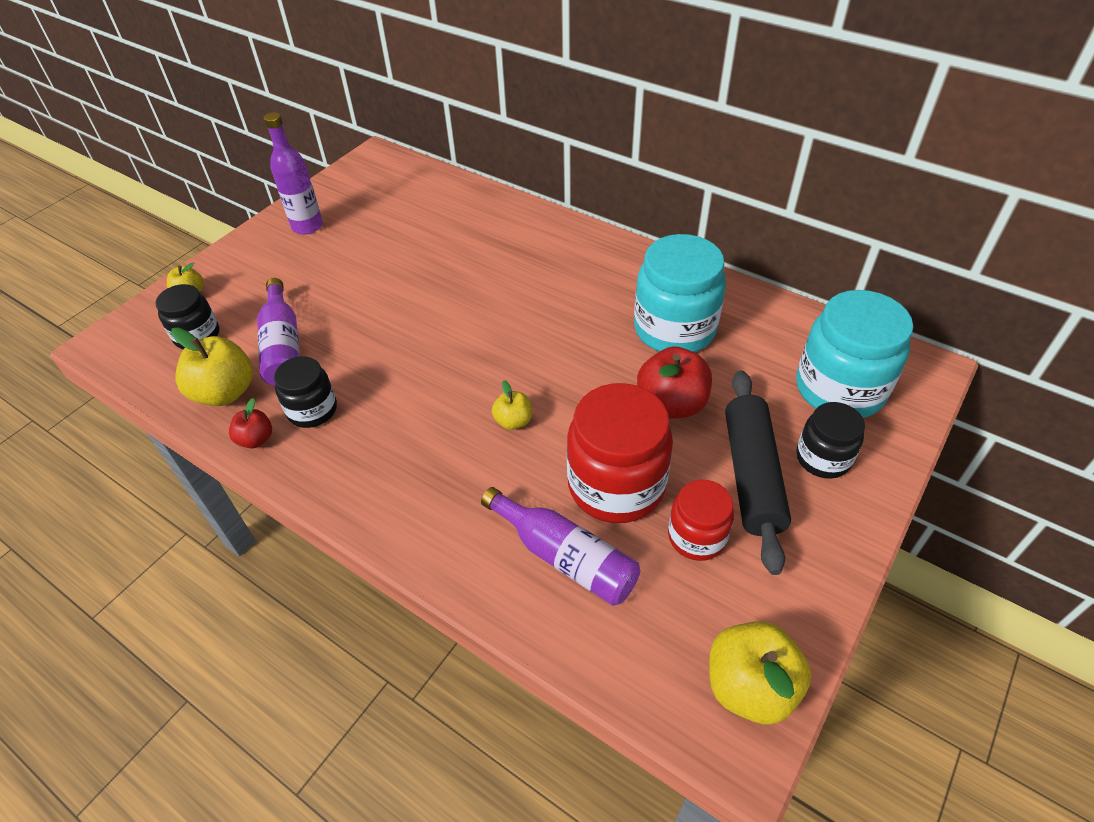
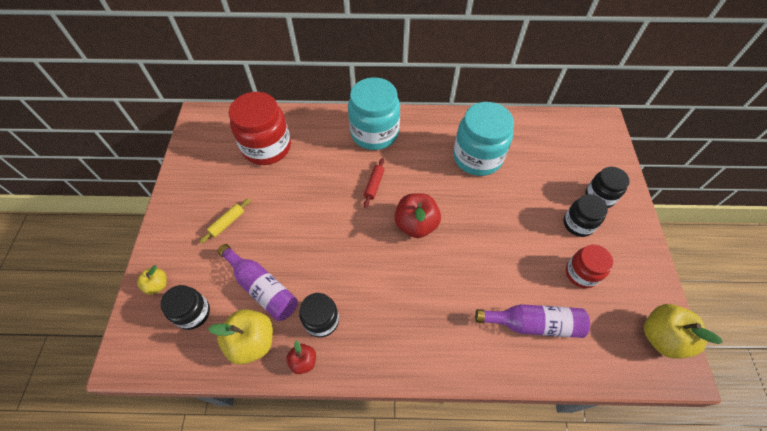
camera: 35 degrees left, 10 degrees up
purple bottle [264,112,323,234] -> none
yellow apple [492,380,532,430] -> none
red jar [567,383,673,523] -> red jar moved to [229,92,291,165]
red apple [637,346,712,419] -> red apple moved to [394,193,441,238]
black rolling pin [725,370,791,575] -> black jar [563,194,608,237]
turquoise jar [796,290,913,418] -> turquoise jar moved to [348,77,400,150]
none -> yellow rolling pin [199,199,251,243]
none -> red rolling pin [364,158,384,208]

